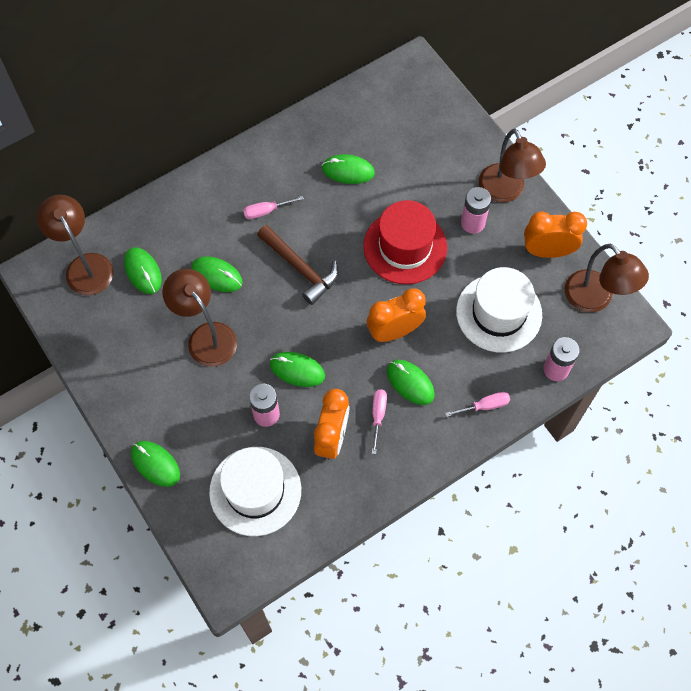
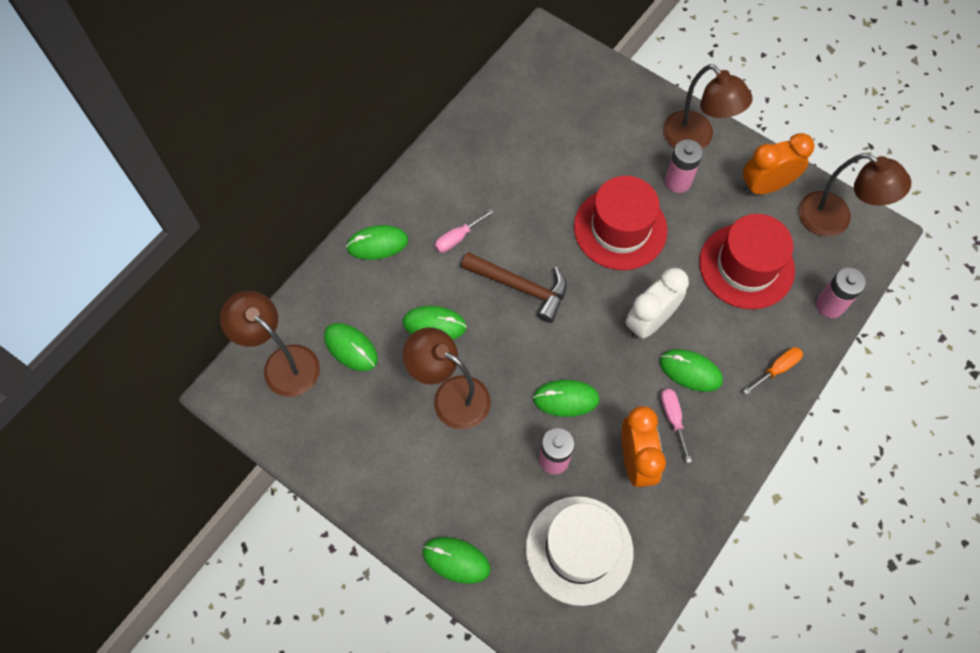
camera: 20 degrees left, 0 degrees up
green mouse [322,154,375,184] -> green mouse moved to [346,225,408,260]
orange clock [367,288,426,342] -> white clock [625,268,689,339]
pink screwdriver [445,392,510,417] -> orange screwdriver [743,347,803,395]
white hat [456,267,542,353] -> red hat [699,214,795,309]

